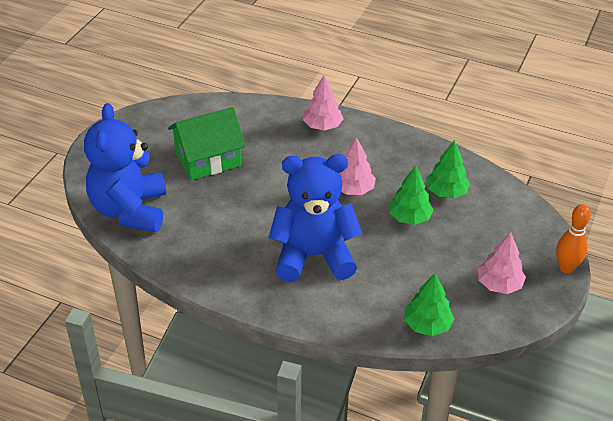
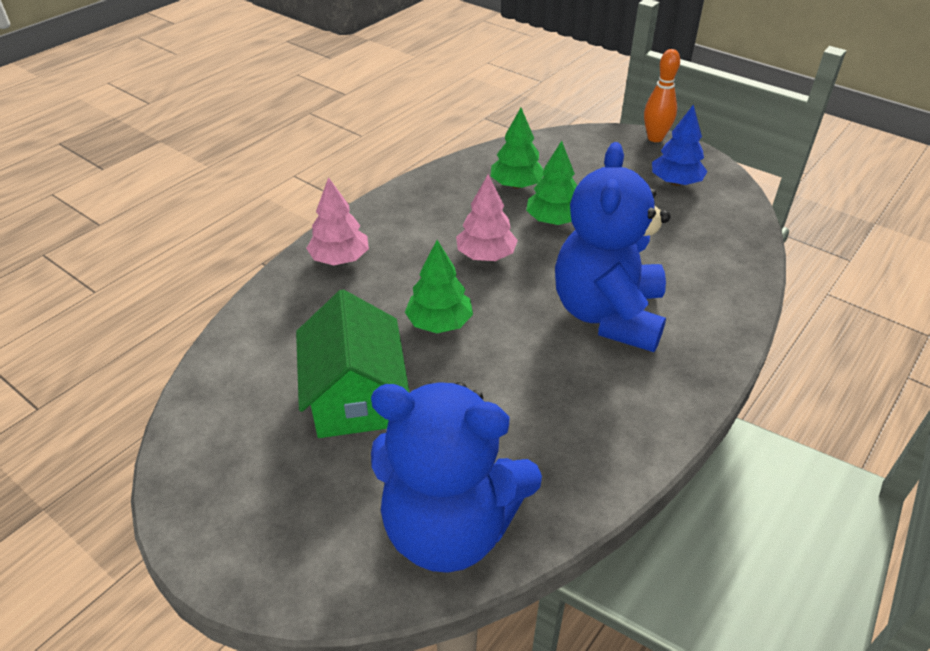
camera: 75 degrees left, 0 degrees up
green tree [404,273,454,336] -> green tree moved to [405,240,473,333]
pink tree [478,232,526,294] -> blue tree [652,104,708,186]

